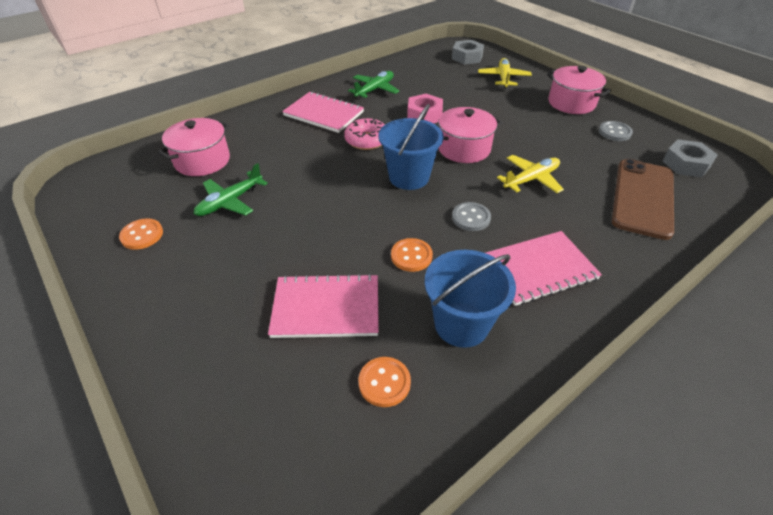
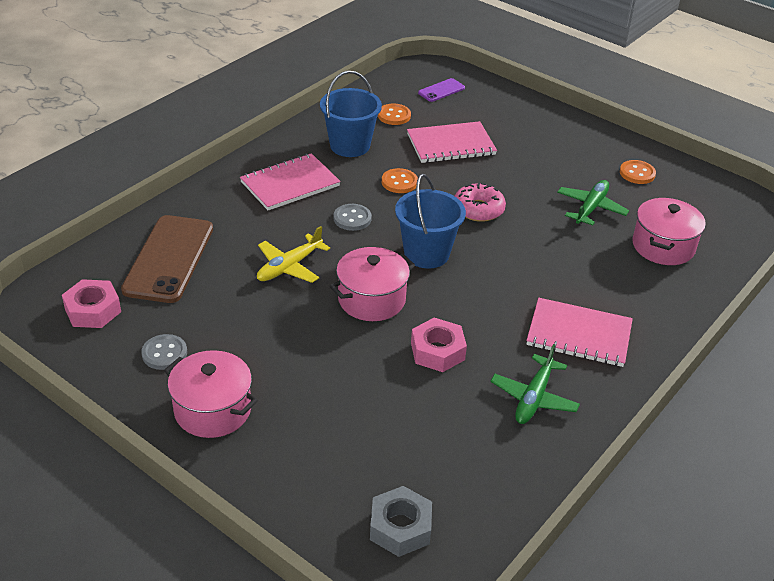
camera: 165 degrees right, 5 degrees down
pink donut [344,118,385,150] -> pink donut moved to [455,183,506,222]
yellow plane [478,58,532,88] -> none
grey nut [663,139,718,177] -> pink nut [62,279,121,328]
none -> purple phone [418,78,465,102]

